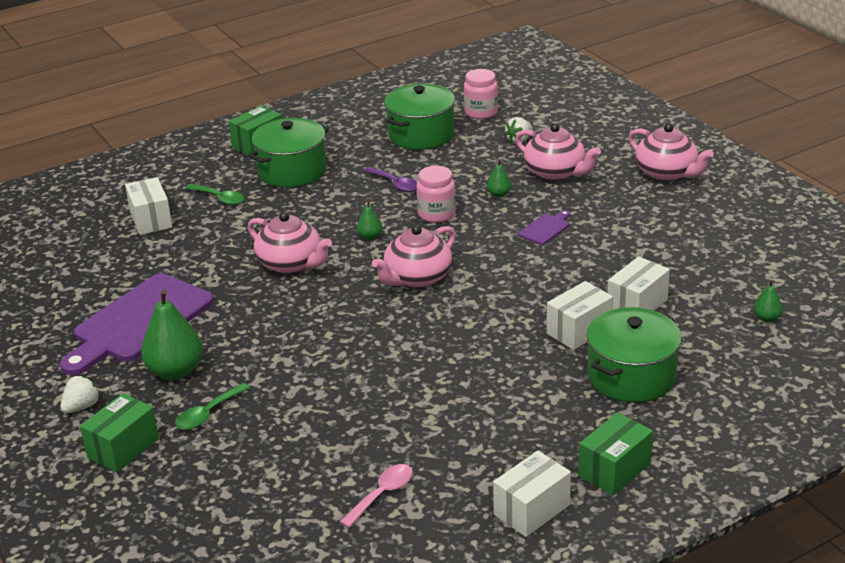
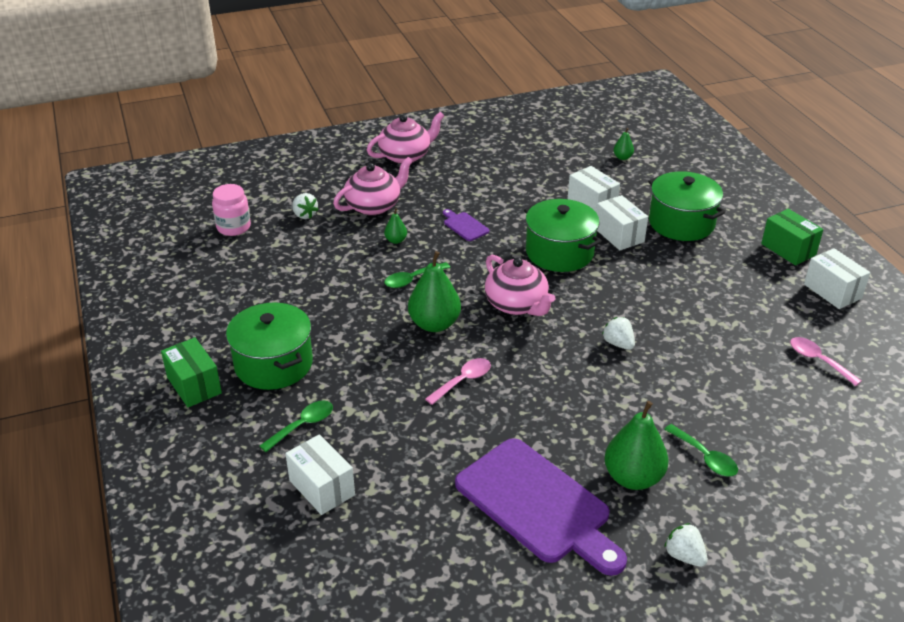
camera: 80 degrees left, 5 degrees up
green box [80,393,159,473] -> none
white box [125,177,172,235] -> white box turned 60 degrees clockwise [285,434,355,515]
pink teapot [248,212,332,273] -> pink spoon [425,358,491,405]
green pear [357,201,382,240] -> green pear [408,251,461,332], size x2.08
purple spoon [364,167,417,192] -> none
green pot [384,84,455,150] -> green pot moved to [524,199,602,272]
pink jar [417,166,456,223] -> green spoon [384,262,450,288]
none -> white strawberry [602,317,635,350]

